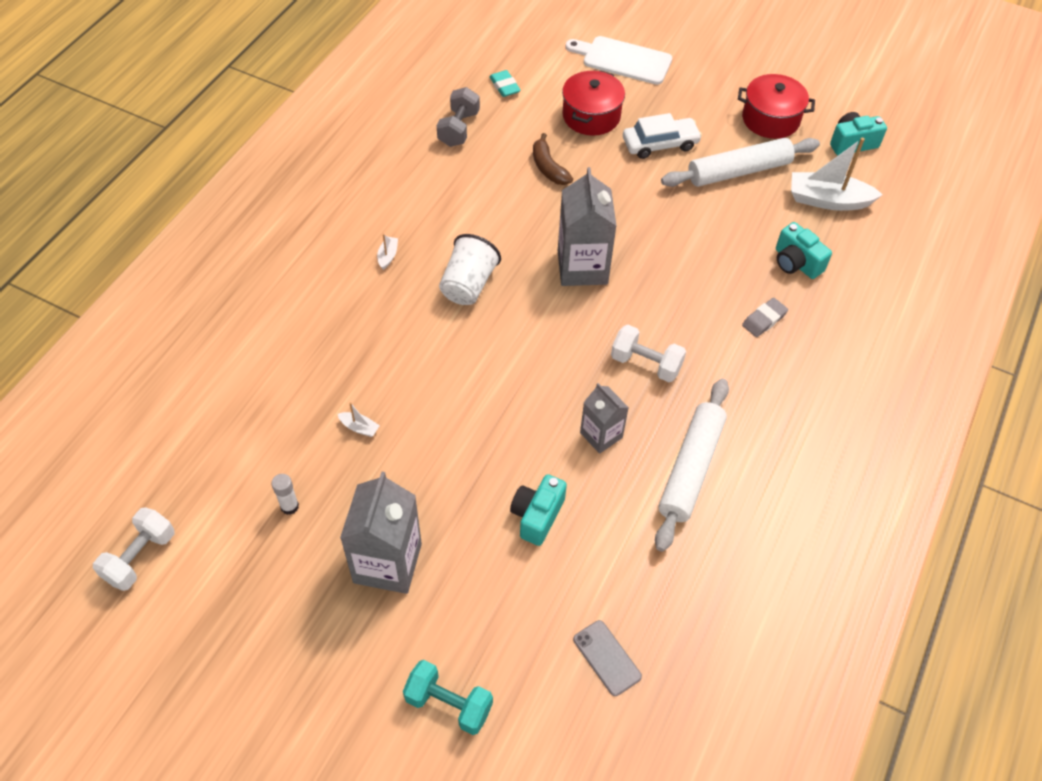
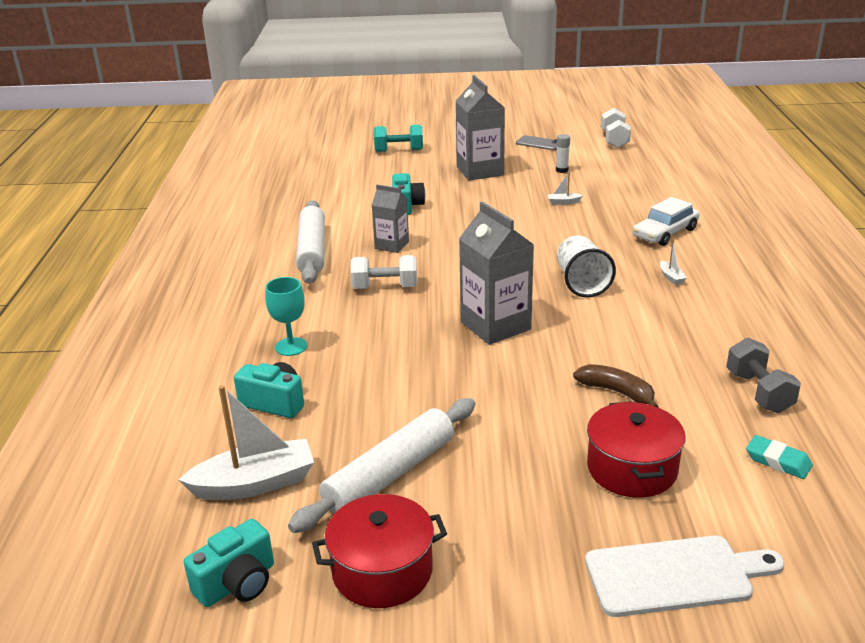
camera: 155 degrees right, 25 degrees down
grey phone [573,620,642,696] -> grey phone moved to [516,135,557,150]
white car [623,113,702,159] -> white car moved to [633,197,700,246]
grey eraser [742,298,788,337] -> turquoise goblet [265,277,307,356]

